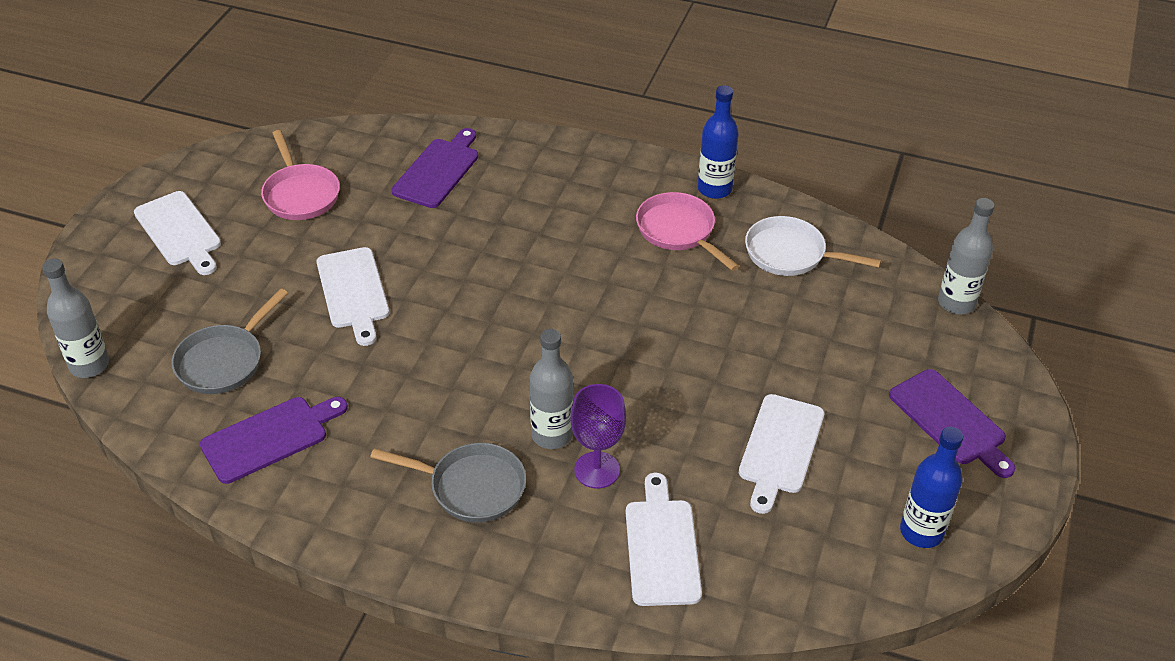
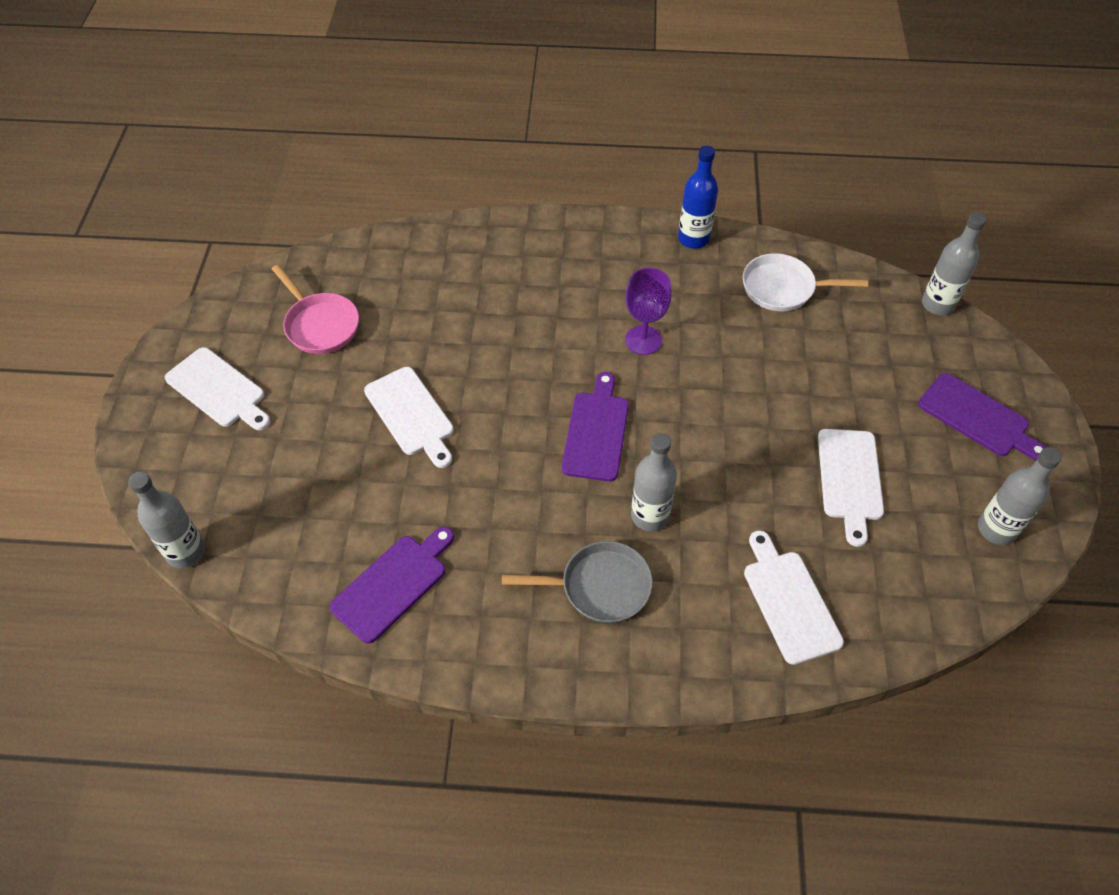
camera: 15 degrees left, 10 degrees up
grey pan [171,288,288,394] -> none
purple cutting board [392,128,478,208] -> purple cutting board moved to [562,372,629,481]
purple goblet [571,384,626,488] -> purple goblet moved to [625,268,672,355]
pink pan [636,192,739,271] -> none
blue bottle [900,427,963,548] -> grey bottle [978,447,1062,545]

